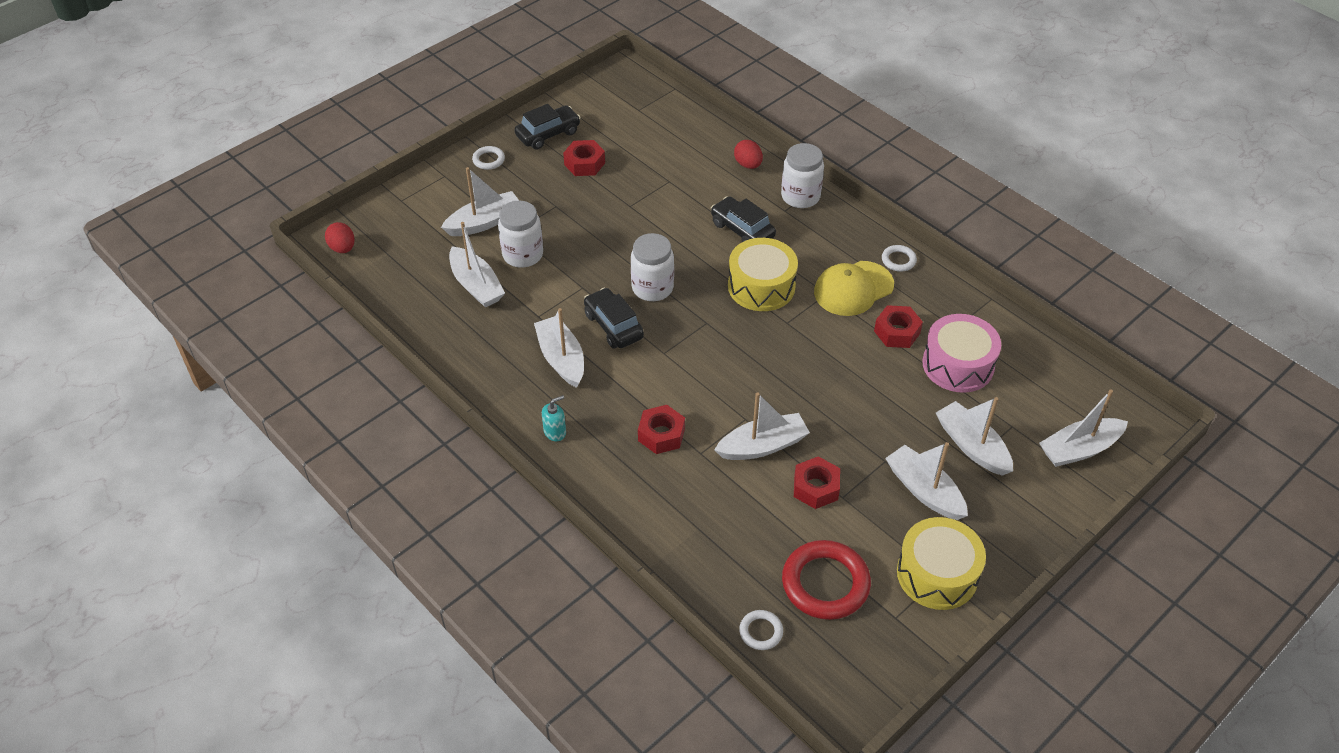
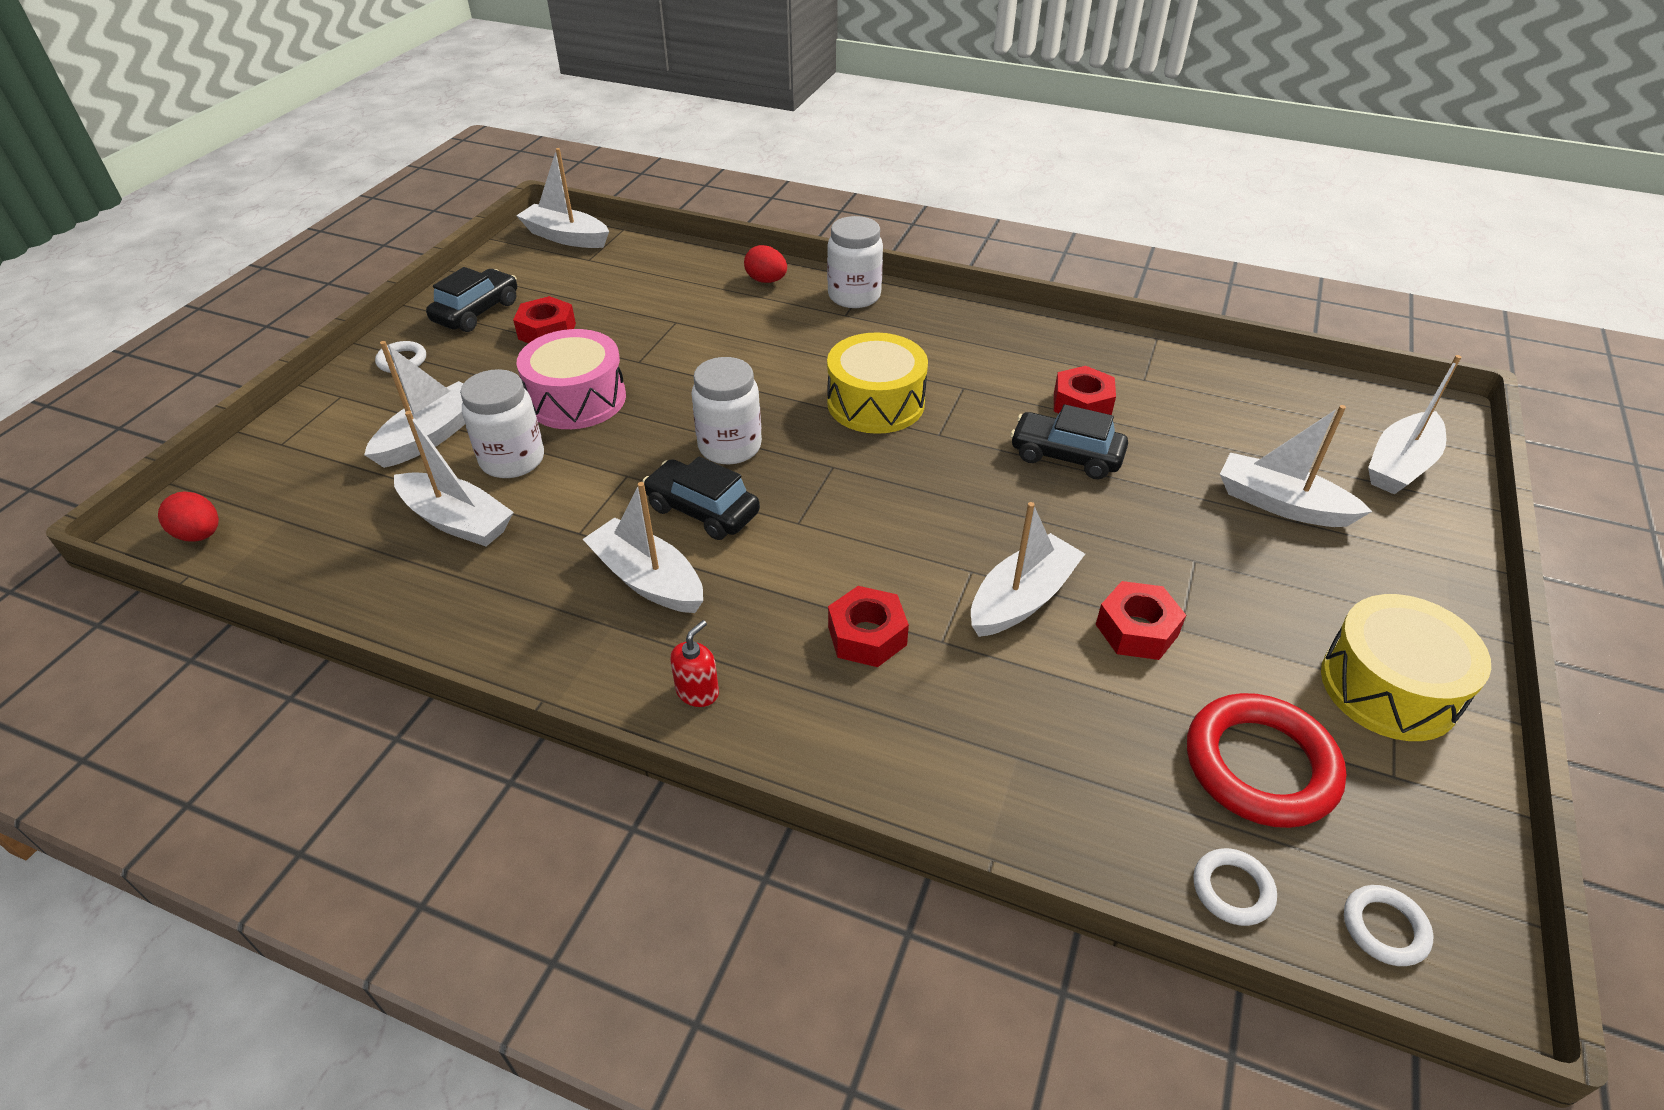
camera: 25 degrees left, 5 degrees down
turquoise soap dispenser [542,395,566,441] -> red soap dispenser [670,620,719,707]
black car [711,196,776,242] -> black car moved to [1010,404,1128,479]
yellow cap [814,261,894,316] -> none
white ring [882,245,917,272] -> white ring moved to [1344,885,1433,966]
white boat [885,442,968,520] -> white boat moved to [516,148,609,248]
pink drum [922,314,1001,393] -> pink drum moved to [516,329,626,429]

